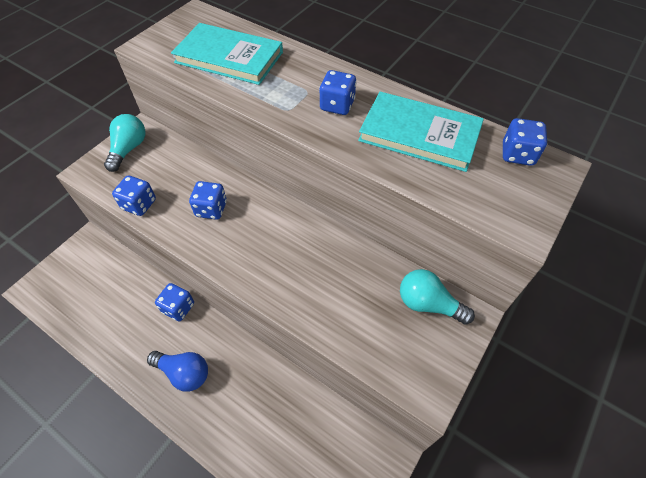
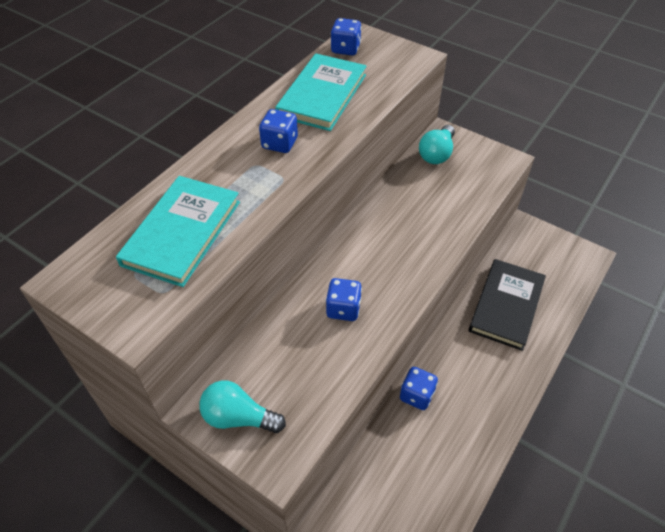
camera: 90 degrees left, 5 degrees down
blue dice [112,176,156,216] -> none
blue light bulb [147,351,208,392] -> none
none -> black book [469,259,546,351]

